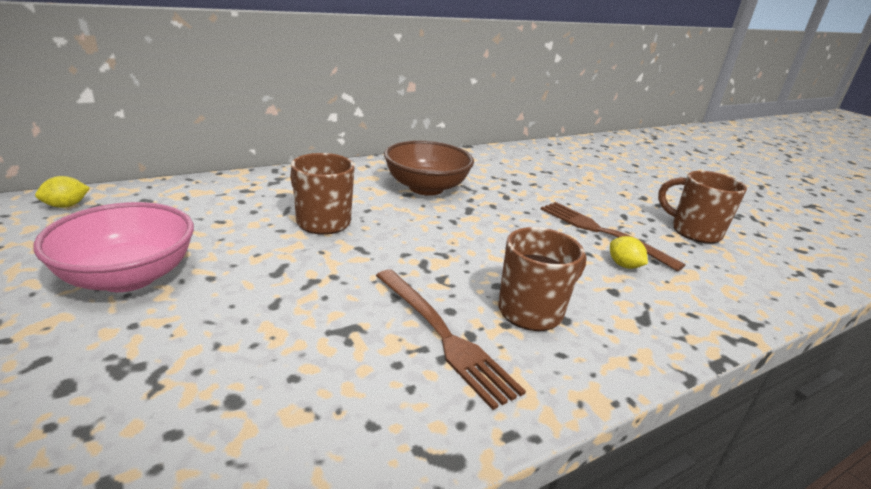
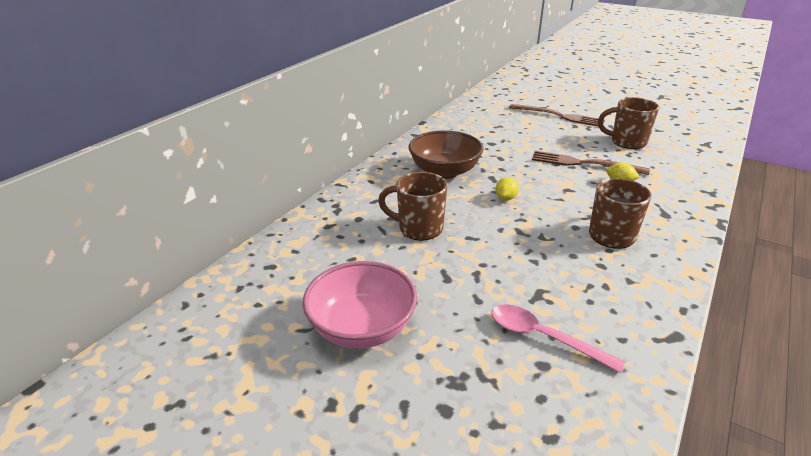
camera: 25 degrees left, 5 degrees up
yellow lemon [35,176,90,208] -> yellow lemon moved to [495,177,519,201]
brown fork [376,269,526,410] -> brown fork moved to [509,104,605,126]
none -> pink spoon [491,304,625,373]

